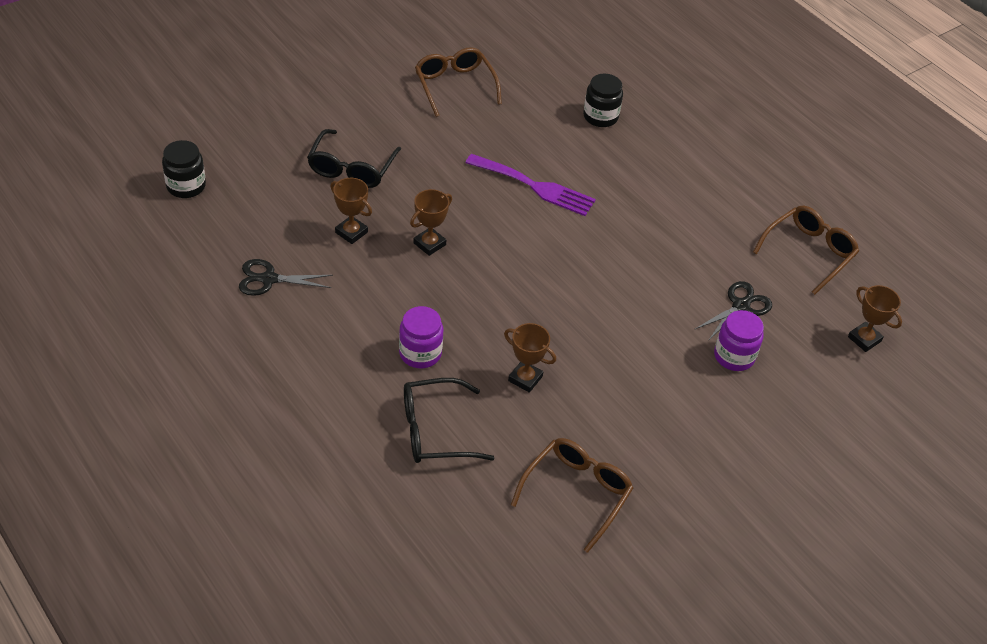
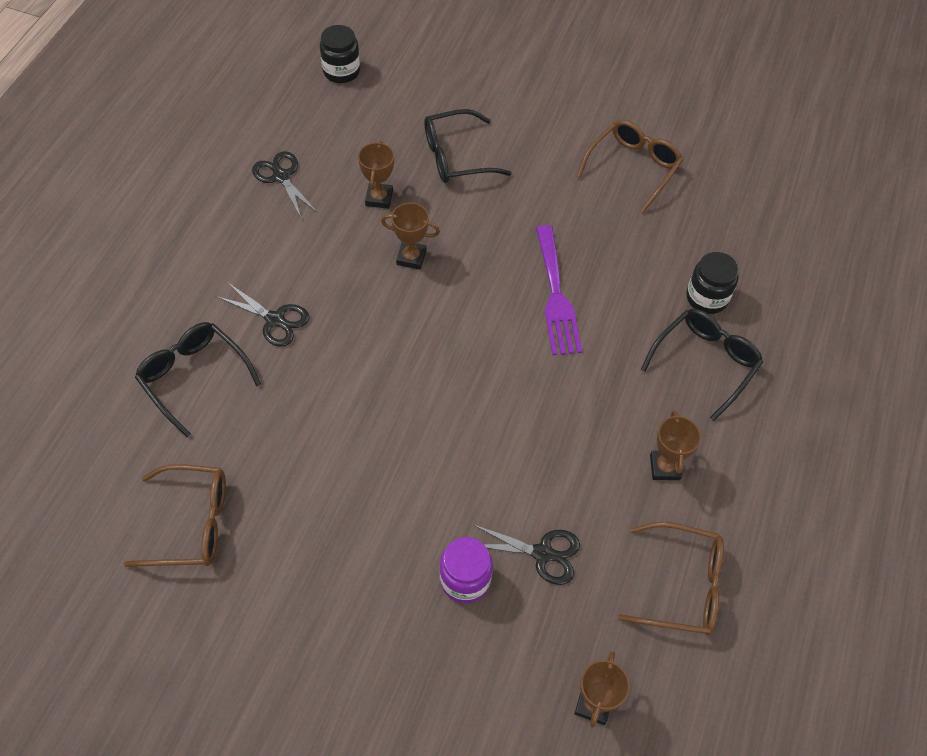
camera: 60 degrees right, 10 degrees up
purple jar [399,306,443,368] -> black scissors [216,283,310,347]
brown trophy [504,323,556,393] -> brown trophy moved to [650,410,701,480]
none -> black glasses [641,309,763,421]

